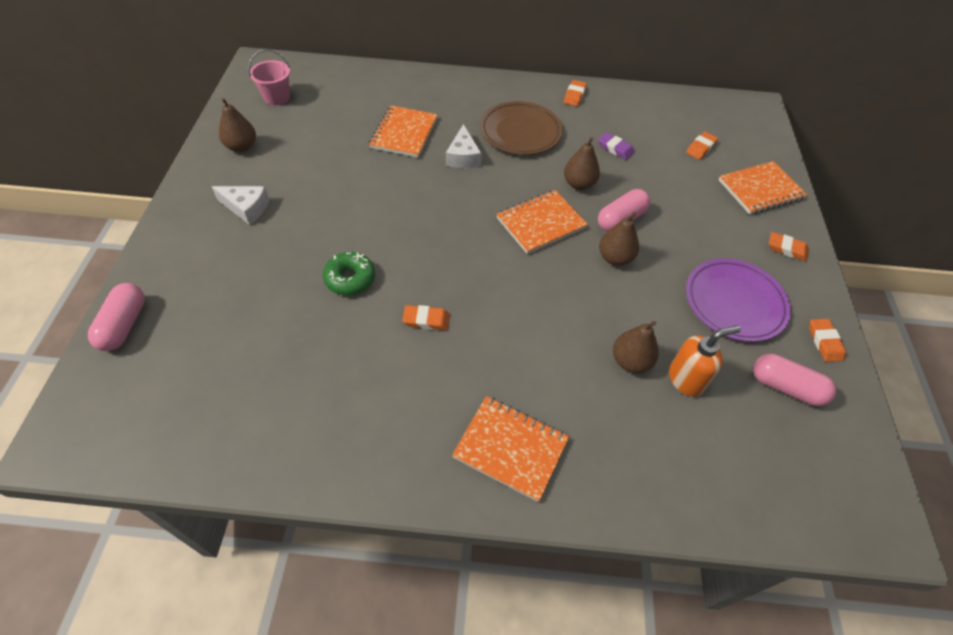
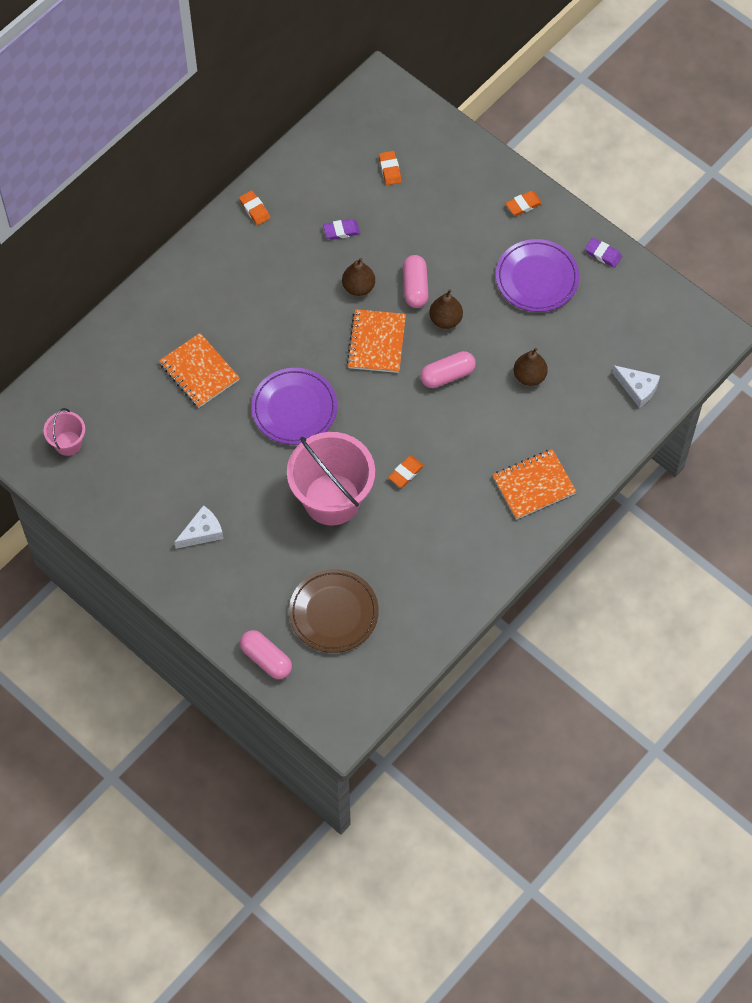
camera: 50 degrees left, 10 degrees up
brown pear [219,98,256,152] -> none
green donut [323,252,375,295] -> pink bucket [287,432,375,526]
white cheese [446,124,481,168] -> white cheese moved to [612,365,660,408]
brown plate [480,101,563,155] -> brown plate moved to [289,569,379,653]
orange soap dispenser [669,326,741,397] -> none
orange notebook [718,161,807,214] -> none
pink capsule [753,354,836,406] -> pink capsule moved to [420,351,476,388]
orange eraser [809,319,846,362] -> purple eraser [585,238,622,268]
none -> purple plate [251,368,337,445]

